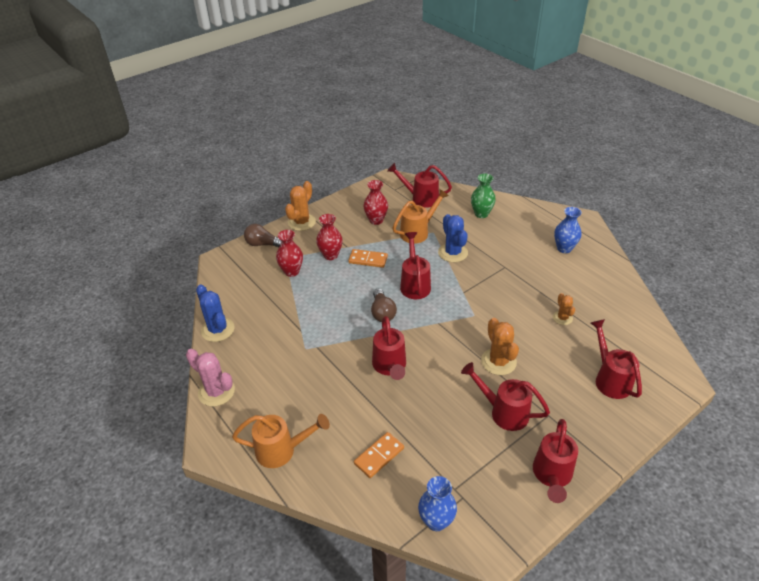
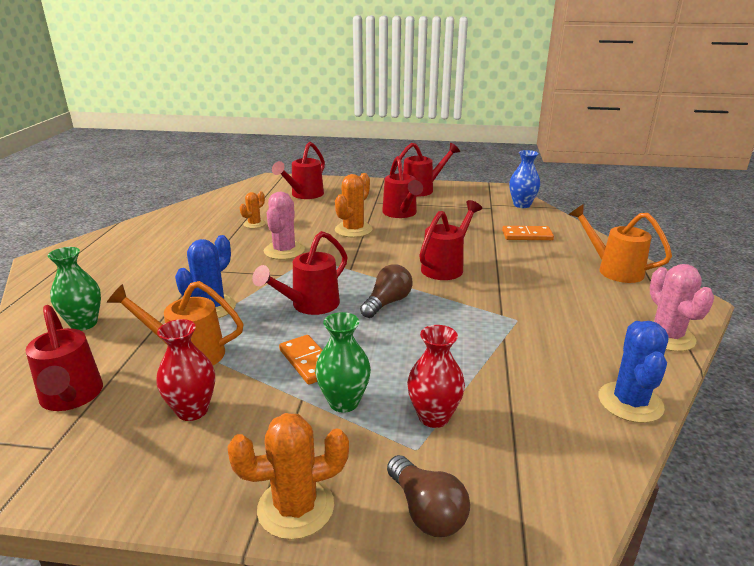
camera: 135 degrees left, 15 degrees down
red vase [316,214,343,260] -> green vase [315,312,371,413]
blue vase [554,207,582,253] -> none
none -> pink cactus [264,192,305,260]

